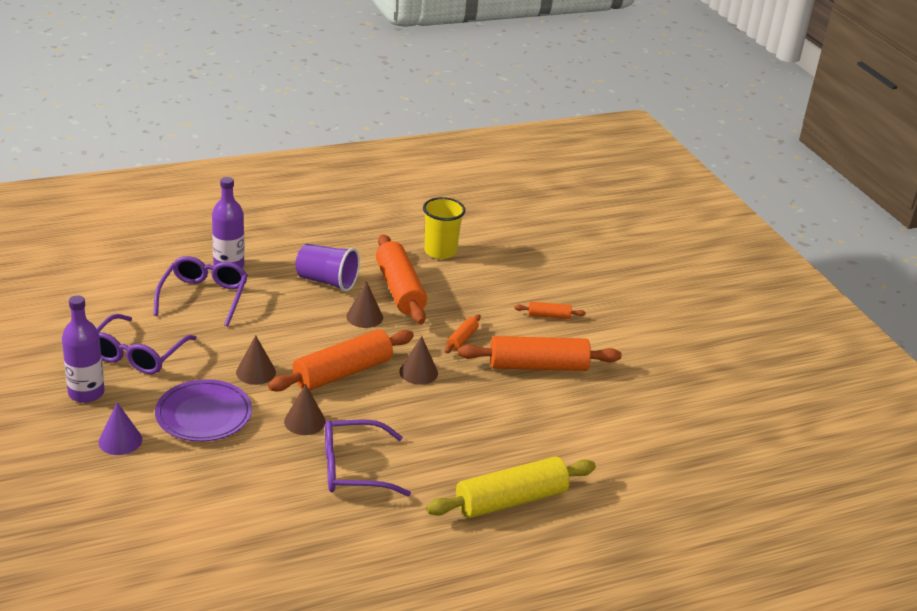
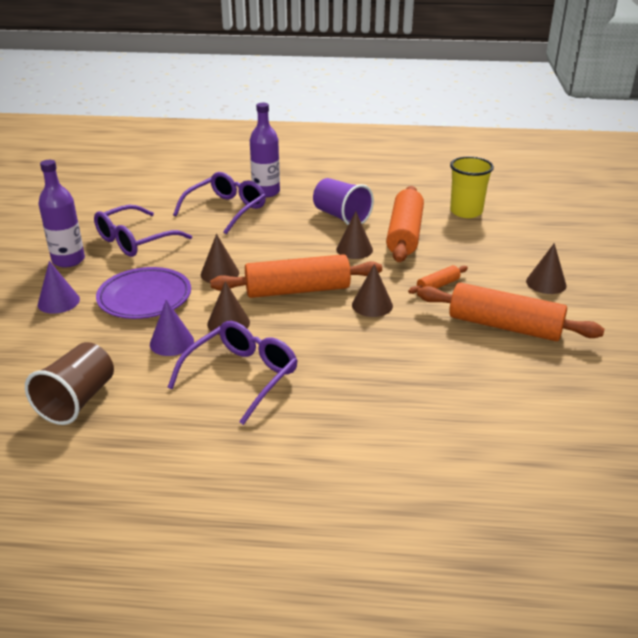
camera: 30 degrees right, 0 degrees up
purple glasses [325,419,411,496] -> purple glasses turned 105 degrees clockwise [168,321,298,425]
yellow rolling pin [426,456,596,518] -> none
orange rolling pin [514,302,586,319] -> brown cone [526,243,566,294]
none -> brown cup [25,342,114,425]
none -> purple cone [150,300,194,356]

